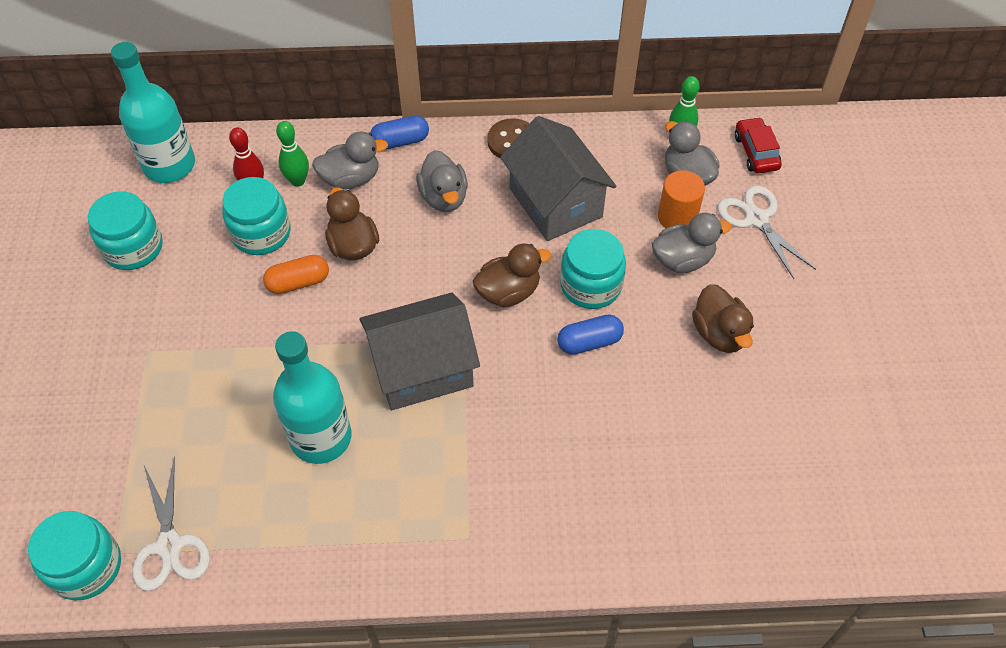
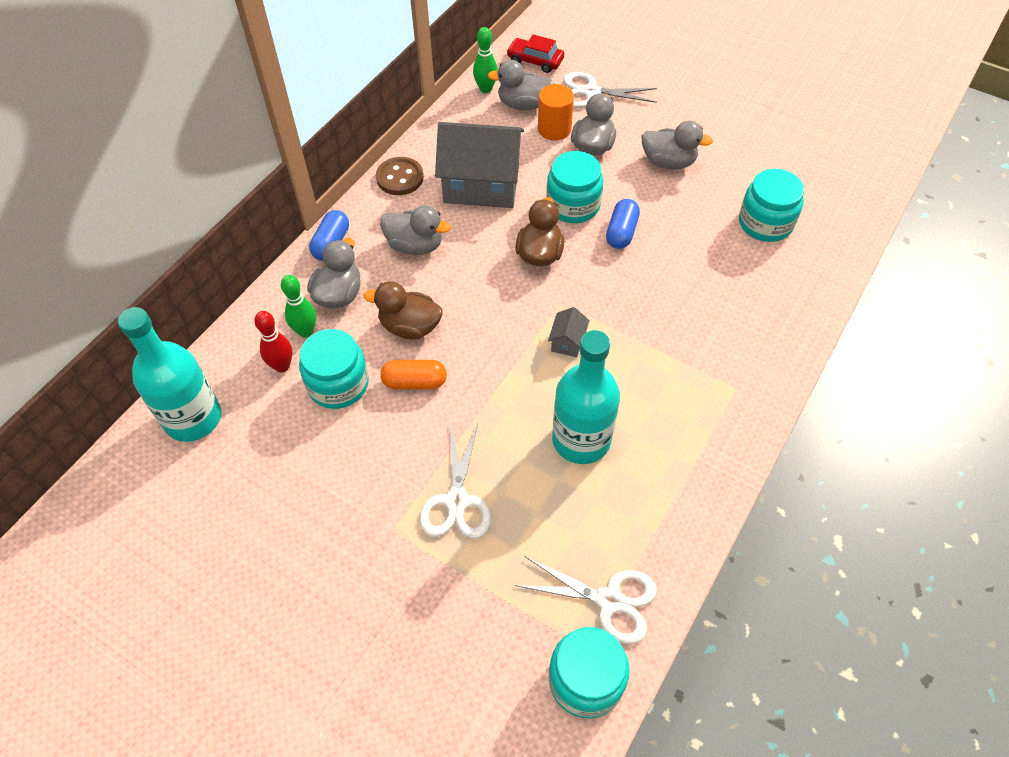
camera: 55 degrees left, 0 degrees up
turquoise jar [88,191,163,270] -> turquoise jar moved to [739,169,804,242]
orange capsule [263,255,329,294] -> orange capsule turned 75 degrees clockwise [381,360,447,389]
grey house [359,292,480,410] -> grey house [548,307,590,357], size x0.41
brown duck [692,284,754,353] -> grey duck [641,121,713,170]
none -> white scissors [419,424,491,539]

